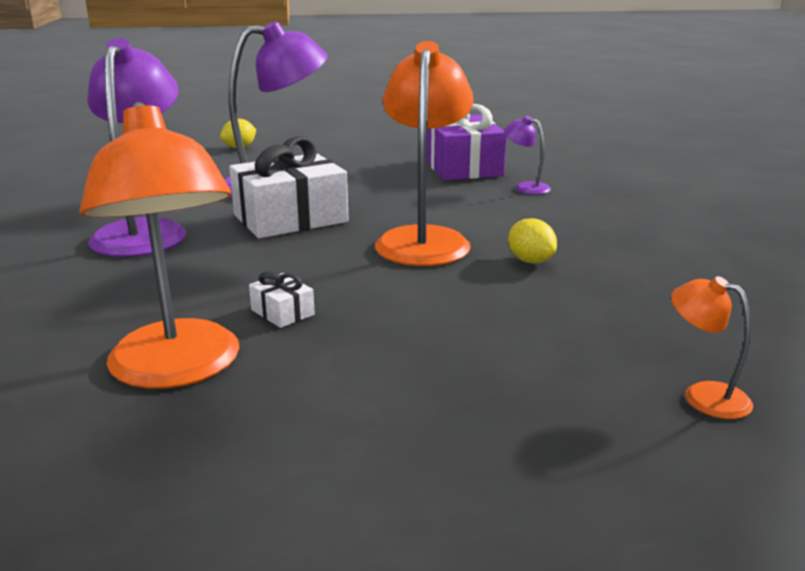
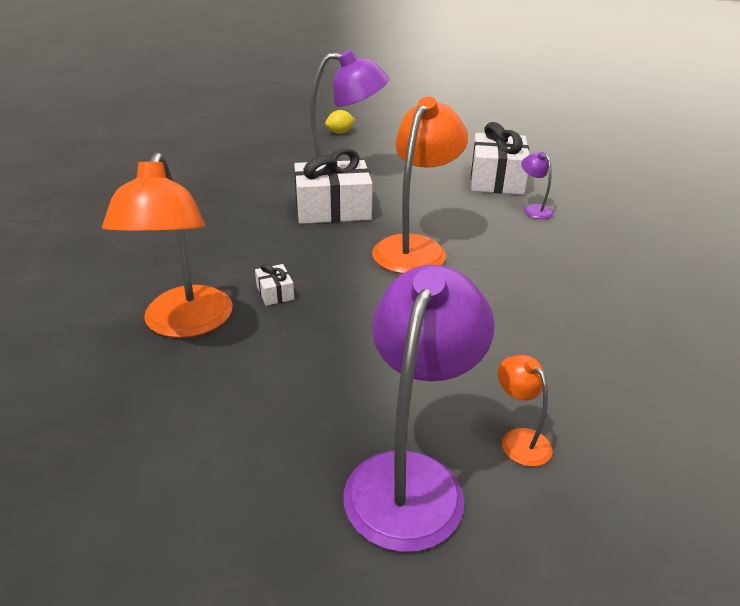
camera: 20 degrees right, 10 degrees up
purple lamp [87,38,186,257] -> purple lamp moved to [343,265,495,552]
purple gift [427,104,507,180] -> white gift [471,122,529,195]
yellow lemon [508,218,557,263] -> none

